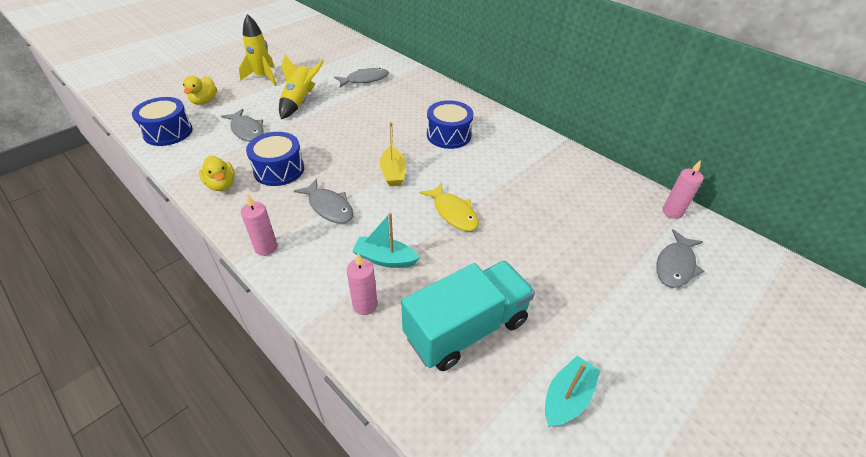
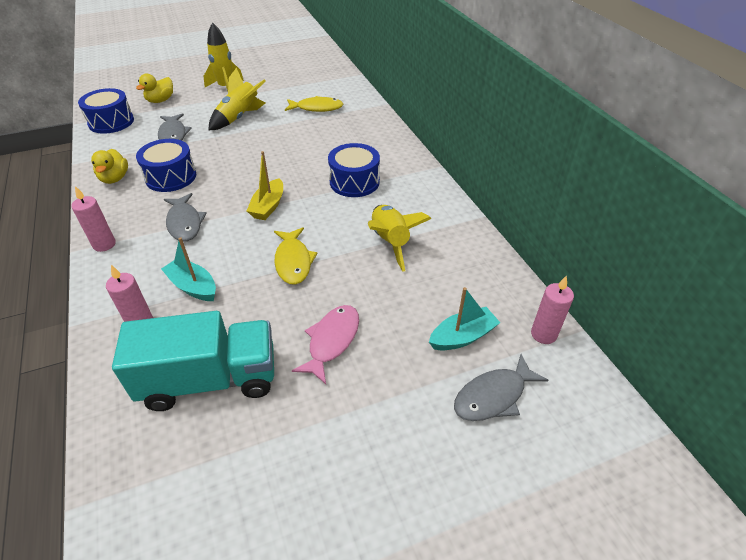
camera: 25 degrees right, 0 degrees up
grey fish [334,68,389,87] -> yellow fish [285,96,343,112]
turquoise boat [545,356,601,427] -> turquoise boat moved to [429,287,500,351]
none -> pink fish [292,305,359,384]
none -> yellow rocket [368,205,431,272]

